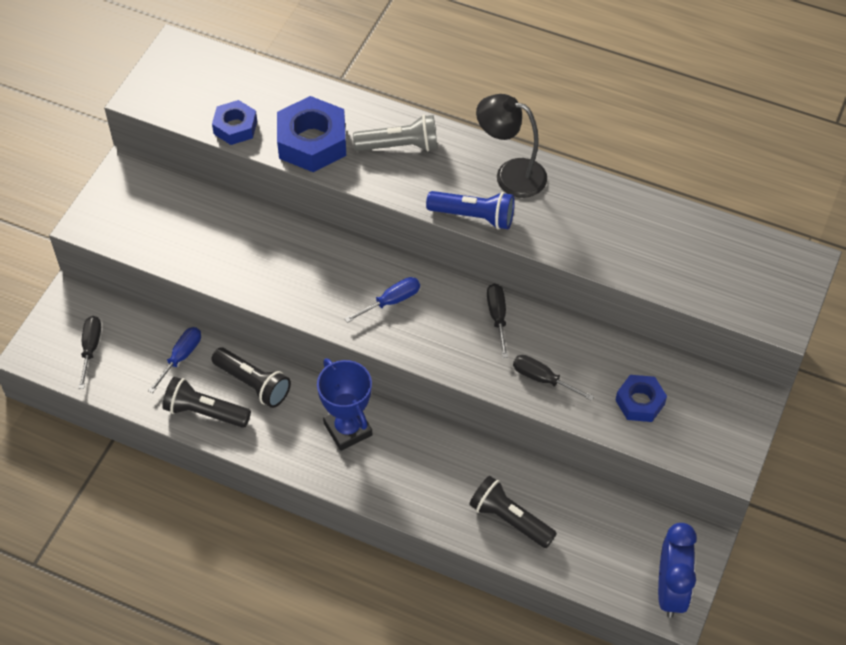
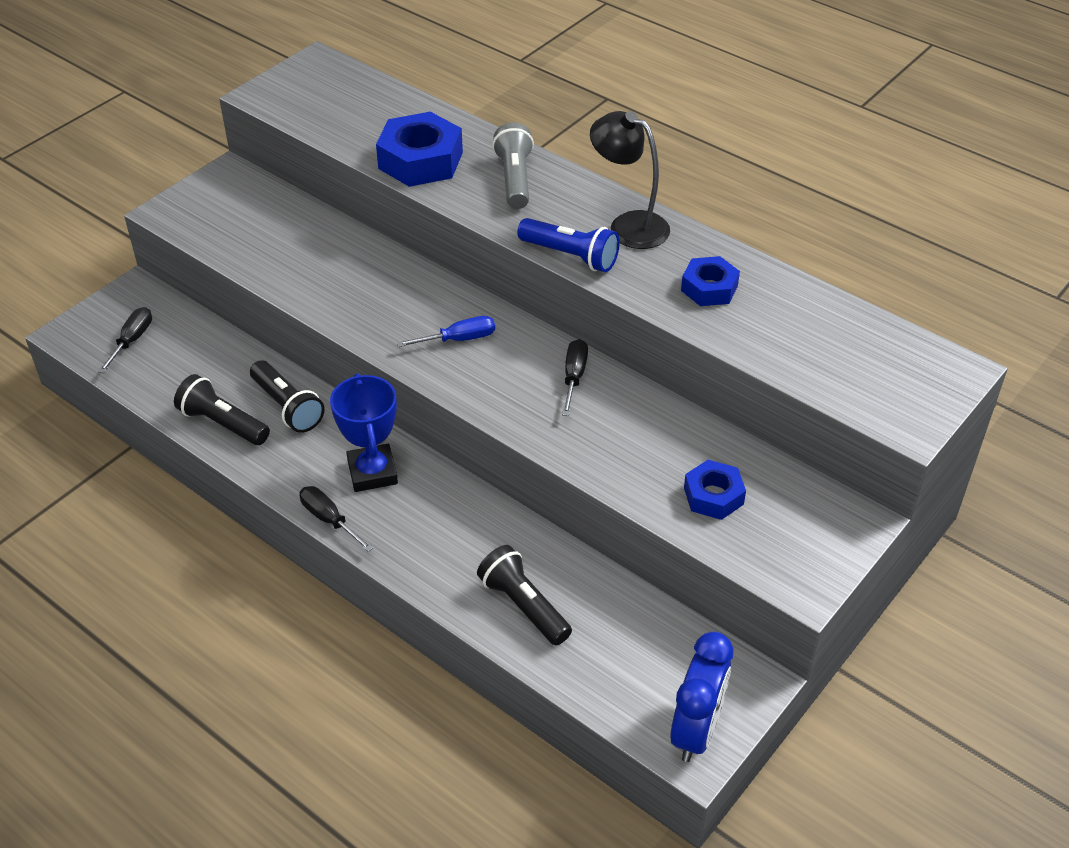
camera: 15 degrees right, 10 degrees down
blue screwdriver [148,327,201,393] -> none
blue nut [212,100,257,145] -> blue nut moved to [681,256,740,306]
grey flashlight [353,115,438,151] -> grey flashlight turned 105 degrees counterclockwise [492,123,534,209]
black screwdriver [513,355,594,401] -> black screwdriver moved to [299,486,373,552]

